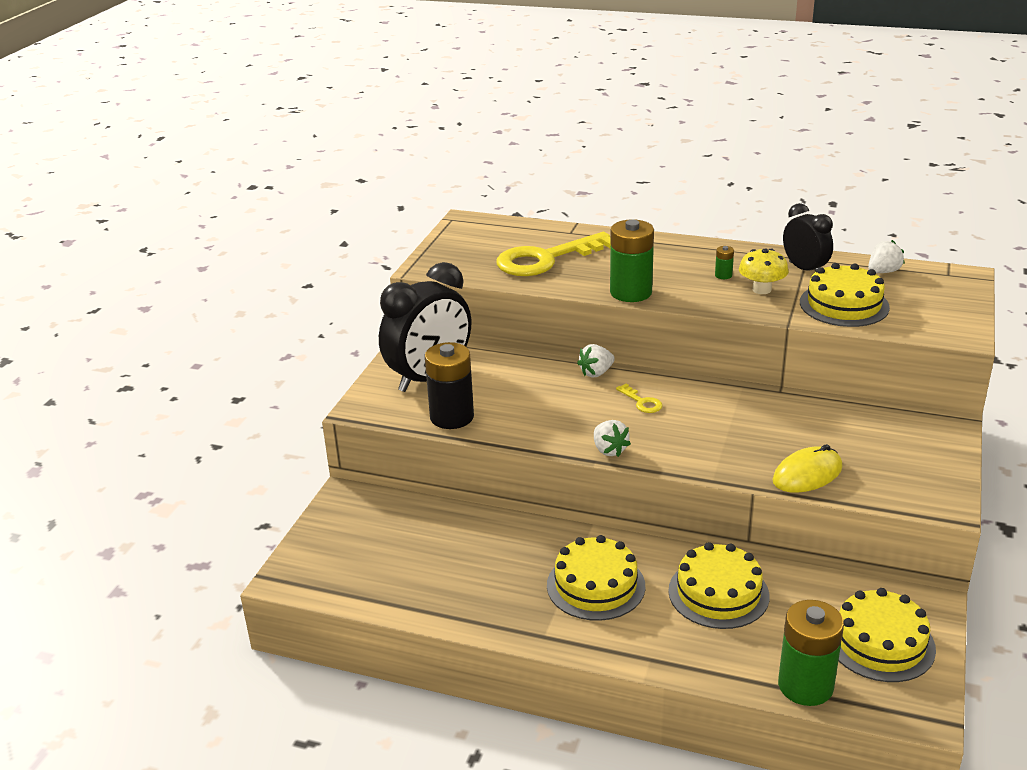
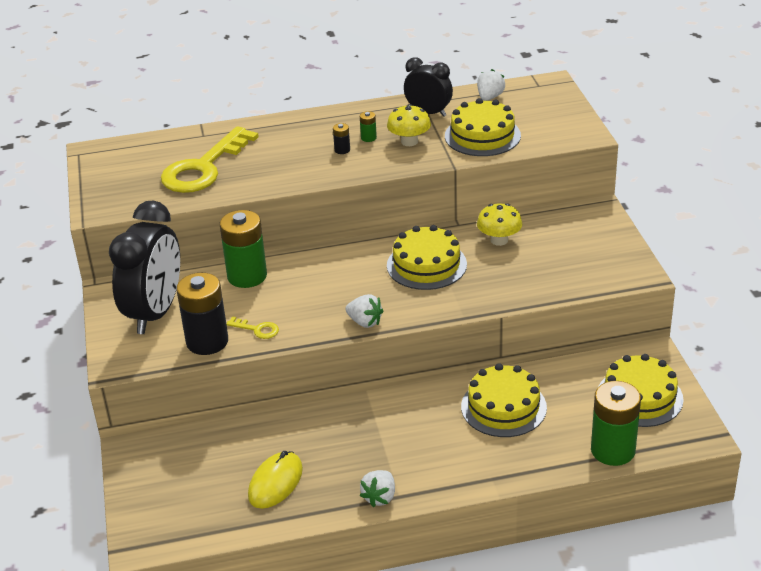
camera: 30 degrees left, 5 degrees up
yellow cake [547,535,645,621] -> yellow cake moved to [387,225,467,290]
white strawberry [577,344,615,378] -> white strawberry moved to [360,470,395,507]
green battery [610,219,654,302] -> green battery moved to [220,210,267,288]
yellow key [616,384,662,413] -> yellow key moved to [226,316,279,339]
yellow mouse [772,444,842,493] -> yellow mouse moved to [248,451,303,509]
none -> black battery [333,123,350,154]
none -> yellow mushroom [477,203,522,246]

